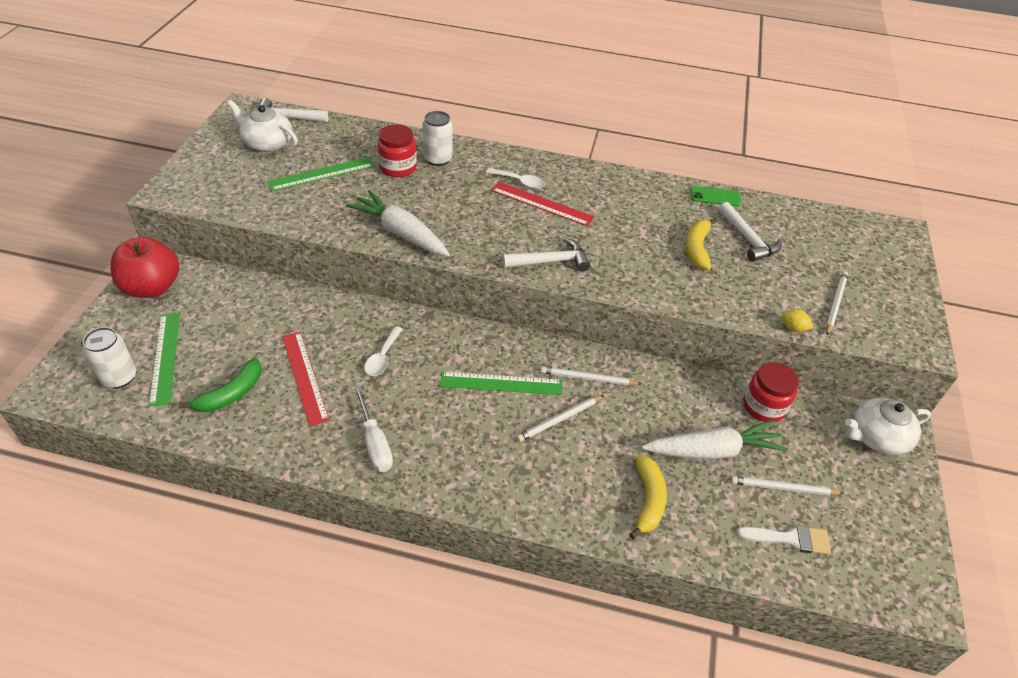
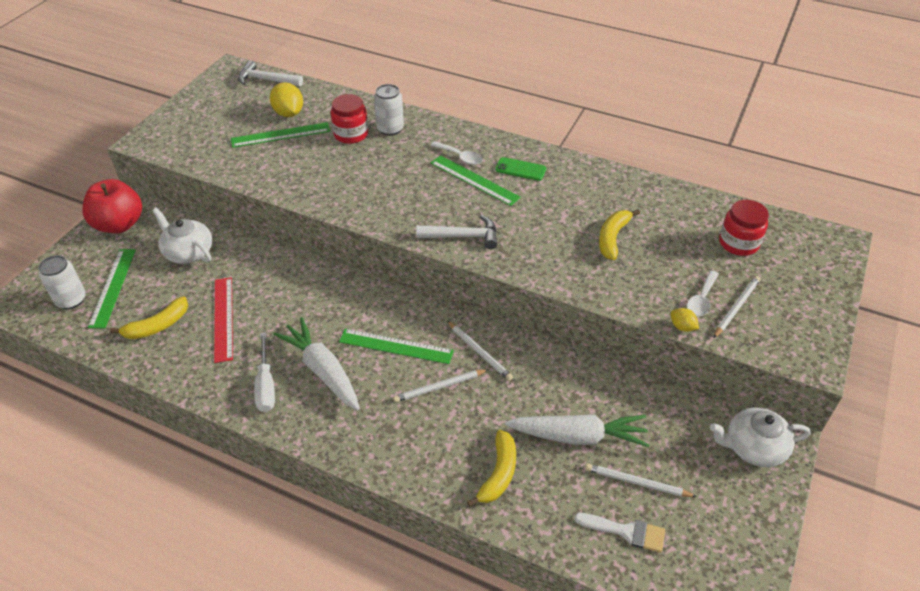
camera: 15 degrees right, 0 degrees up
green banana [179,358,261,412] -> yellow banana [110,296,188,339]
white teapot [227,100,298,152] -> white teapot moved to [152,208,212,264]
white carrot [346,190,450,256] -> white carrot moved to [273,317,360,410]
white spoon [364,326,403,376] -> white spoon moved to [687,270,719,317]
red ruler [492,182,594,226] -> green ruler [431,155,521,206]
white pencil [541,367,641,386] -> white pencil turned 150 degrees counterclockwise [447,321,513,381]
green phone [690,186,741,206] -> green phone moved to [495,157,546,181]
white hammer [719,202,782,262] -> none
red jar [743,362,799,422] -> red jar moved to [719,200,769,256]
none -> yellow lemon [270,82,303,117]

